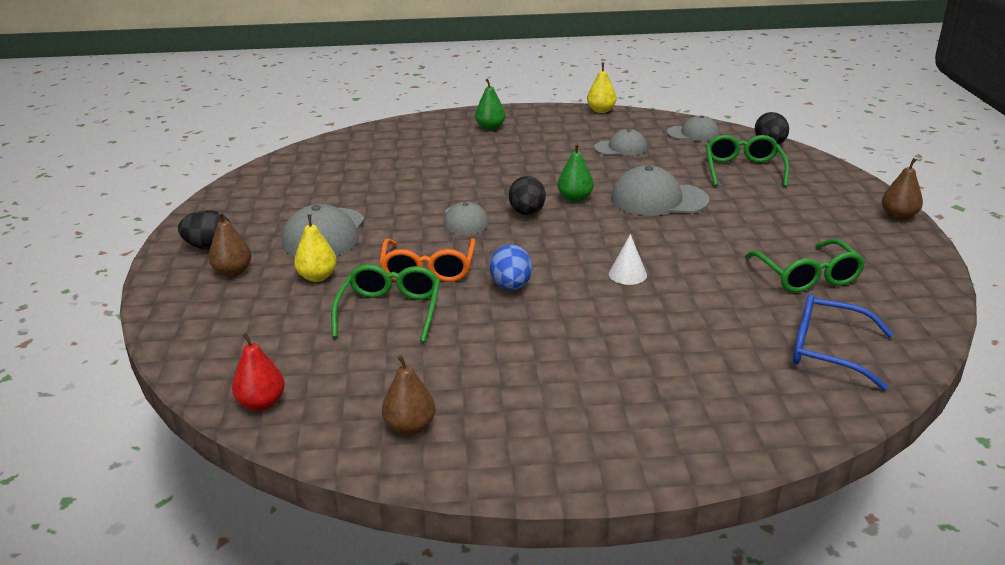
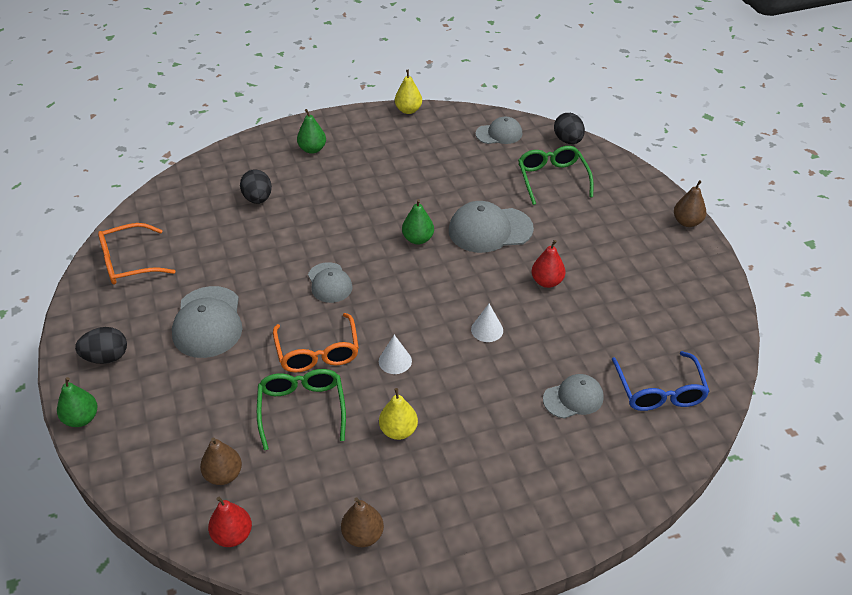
camera: 15 degrees left, 15 degrees up
brown pear [209,212,251,277] -> brown pear moved to [200,437,242,485]
yellow pear [294,214,337,282] -> yellow pear moved to [379,388,418,440]
blue egg [490,245,532,290] -> white cone [379,335,412,374]
black egg [509,176,546,215] -> black egg moved to [240,169,272,204]
grey cap [594,129,648,156] -> grey cap moved to [543,374,604,419]
green glasses [745,239,865,292] -> none
blue glasses [793,294,894,391] -> blue glasses turned 105 degrees counterclockwise [612,351,710,411]
none -> green pear [57,377,98,427]
none -> orange glasses [98,223,175,285]
none -> red pear [531,240,566,288]

